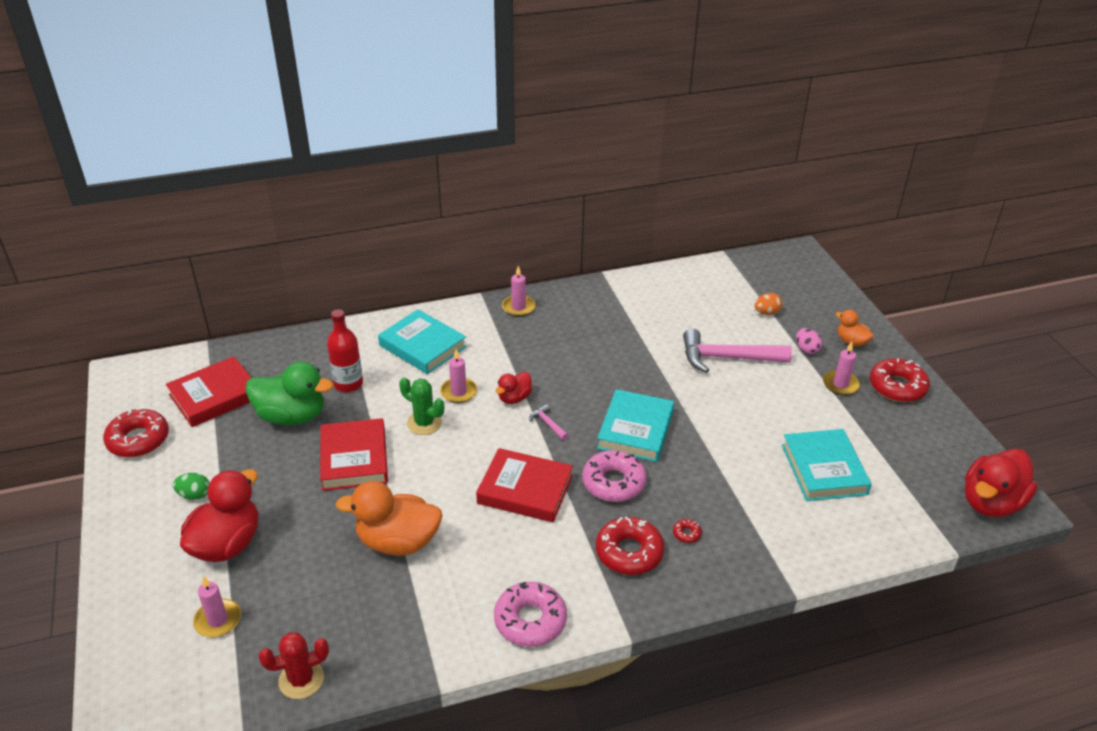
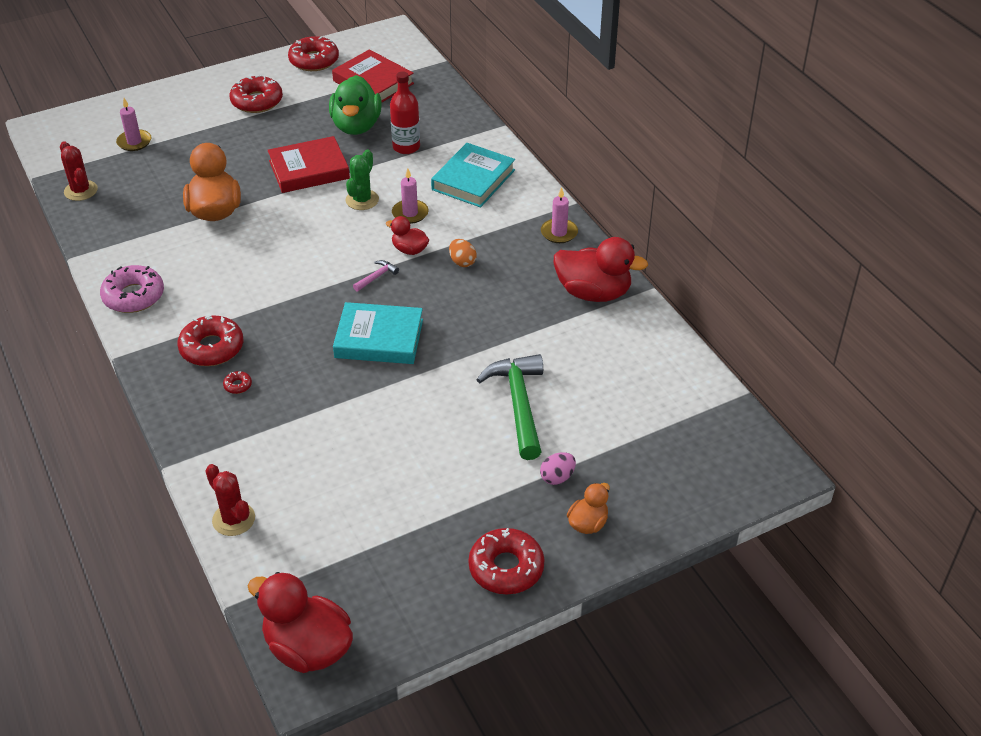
camera: 80 degrees right, 5 degrees up
green egg [173,473,210,500] -> red donut [229,75,283,113]
red duck [180,469,258,562] -> red duck moved to [554,237,648,302]
red book [476,448,573,522] -> none
pink donut [582,450,647,502] -> none
pink hammer [683,329,792,373] -> green hammer [476,354,543,460]
orange egg [755,293,782,315] -> orange egg moved to [449,239,477,267]
turquoise book [782,429,872,501] -> none
pink candle [823,342,860,395] -> none
none -> red cactus [205,464,255,536]

